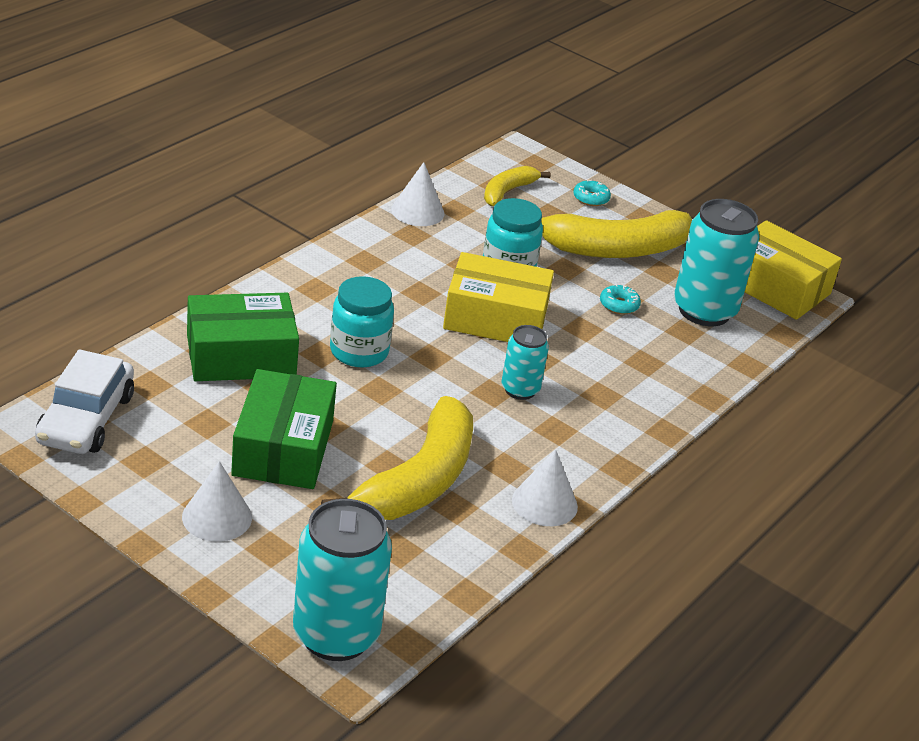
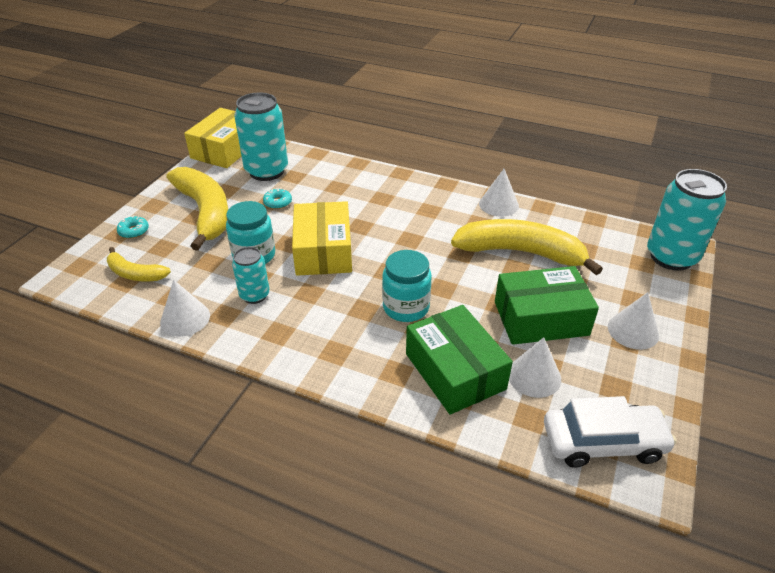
camera: 100 degrees left, 5 degrees up
turquoise can [502,325,549,400] -> turquoise can moved to [232,247,270,304]
none -> white cone [509,337,561,398]

